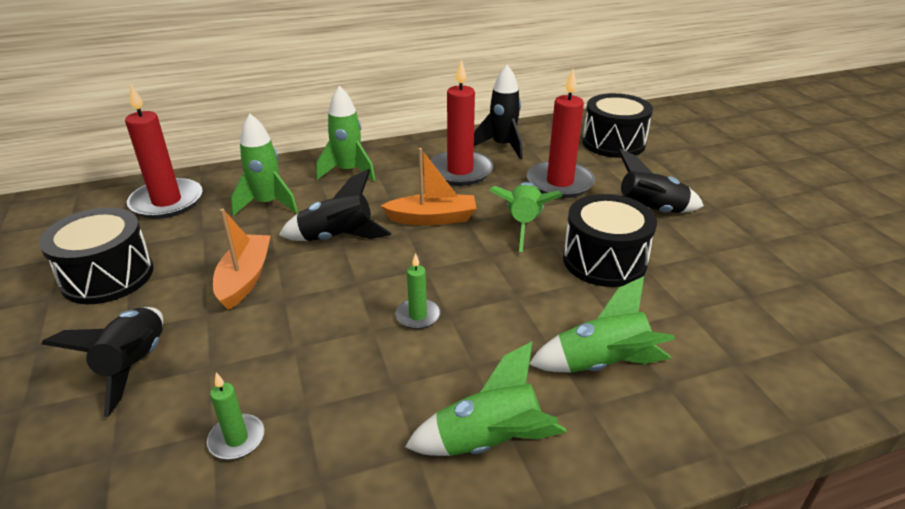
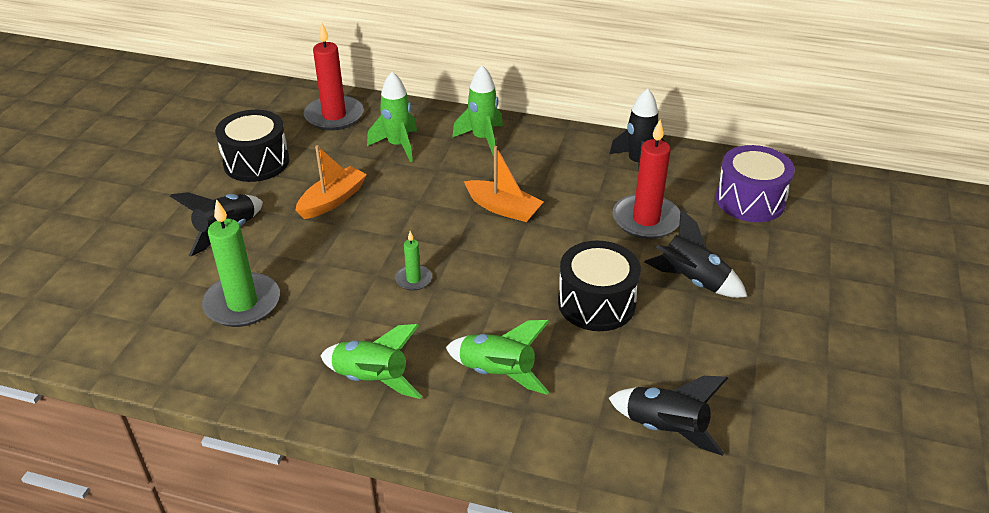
camera: 35 degrees right, 5 degrees up
green candle [207,373,265,460] -> green candle [202,199,280,327], size x2.01
black rocket [279,169,391,241] -> black rocket moved to [609,376,728,456]
red candle [430,59,493,186] -> none
green rocket [489,182,563,252] -> none
black drum [582,93,653,158] -> purple drum [716,145,795,222]

